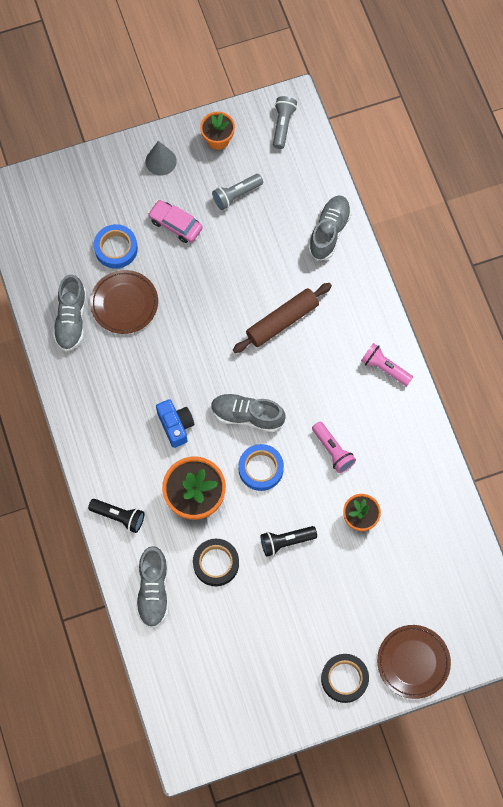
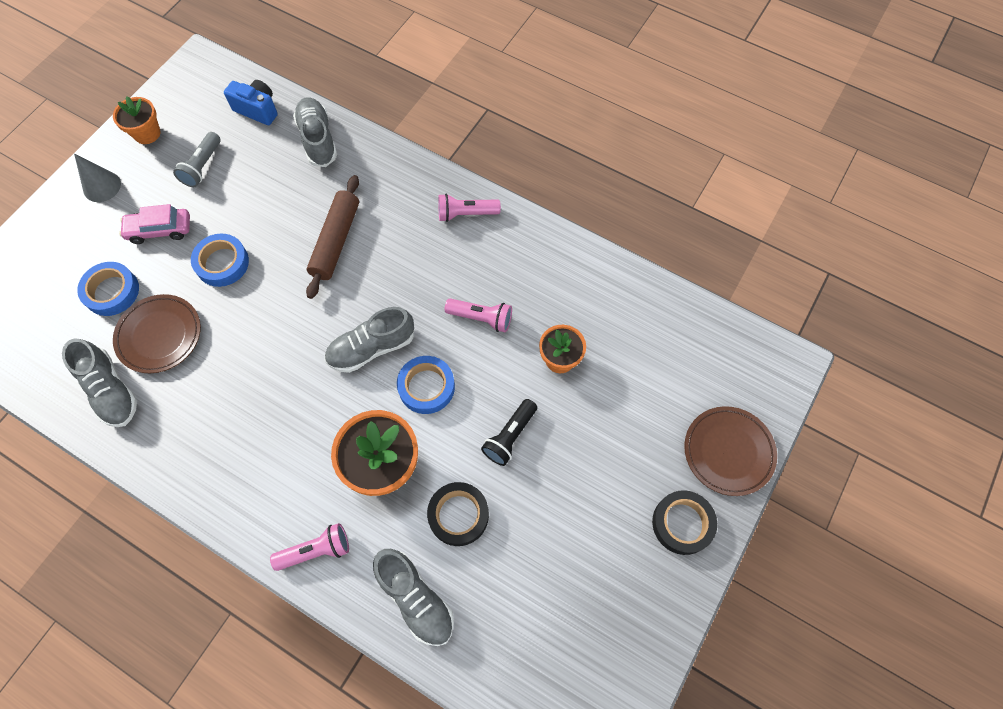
camera: 40 degrees left, 5 degrees down
black flashlight [88,499,144,533] -> pink flashlight [270,523,349,571]
blue camera [156,399,194,448] -> blue camera moved to [224,80,278,125]
grey flashlight [273,96,297,149] -> none
none -> blue tape [191,234,249,287]

